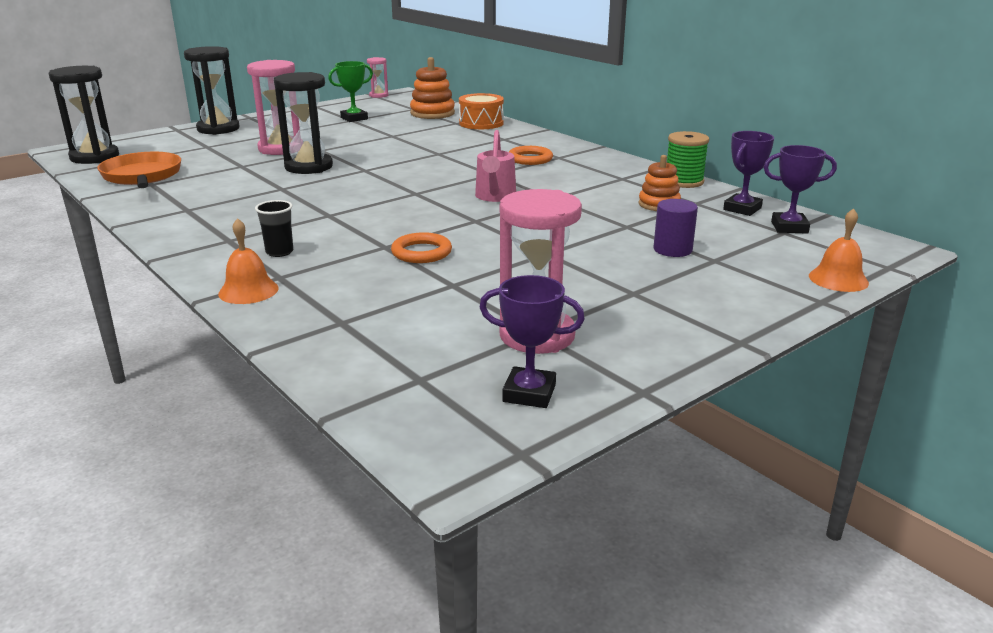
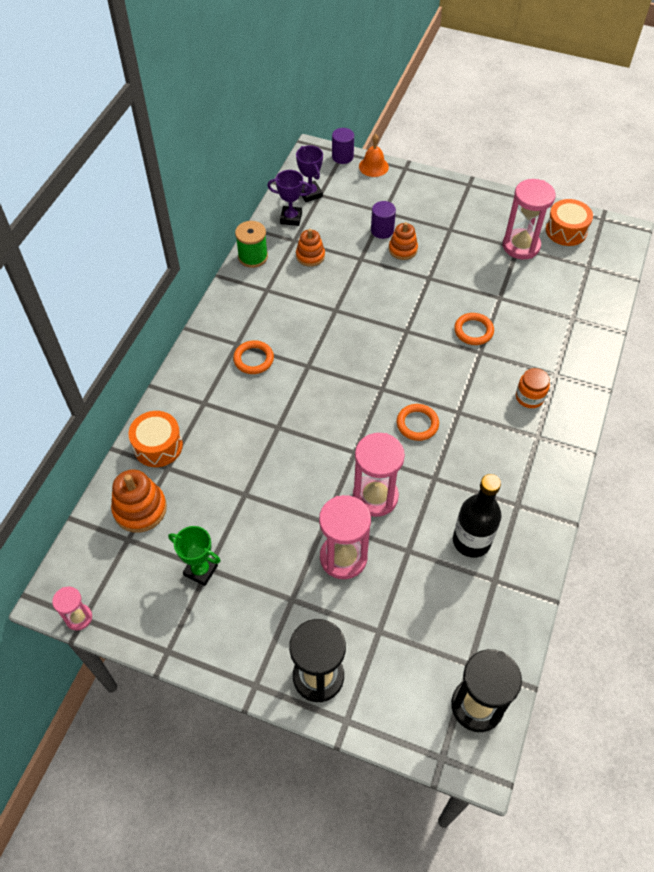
camera: 120 degrees left, 30 degrees up
orange pan [97,152,181,188] -> none
orange bell [218,218,279,304] -> none
black cup [255,200,293,257] -> orange jar [516,368,550,408]
black hourglass [274,72,333,174] -> pink hourglass [353,433,405,517]
pink watering can [475,130,516,202] -> none
purple trophy [479,275,585,408] -> orange drum [546,199,593,246]
none -> purple cylinder [332,128,354,164]
none -> orange stacking toy [389,222,418,260]
none -> orange ring [397,404,439,441]
none -> black bottle [453,474,501,558]

